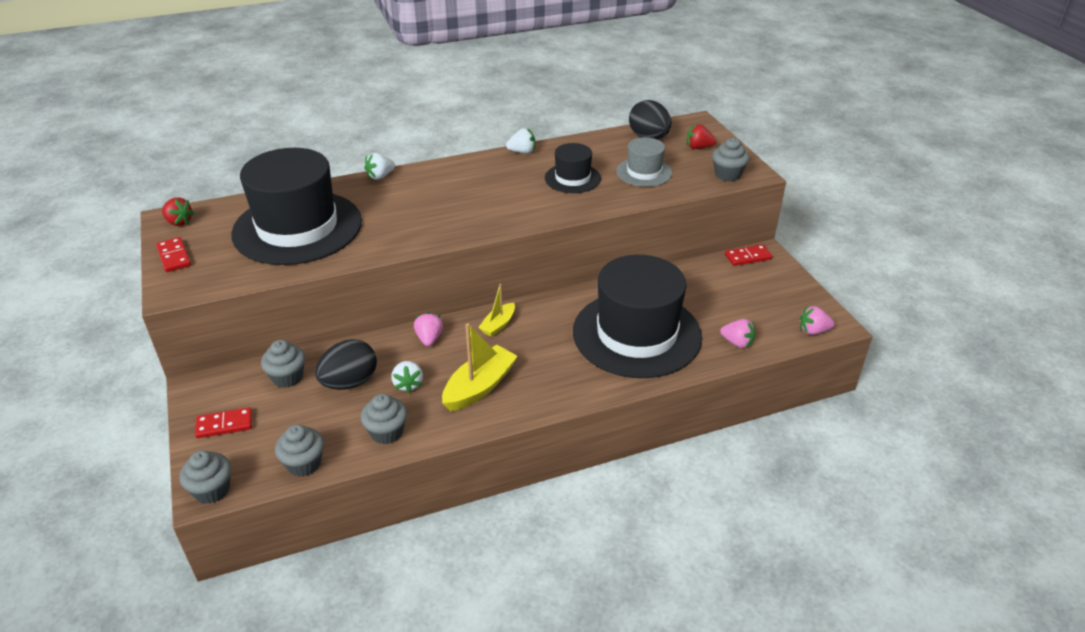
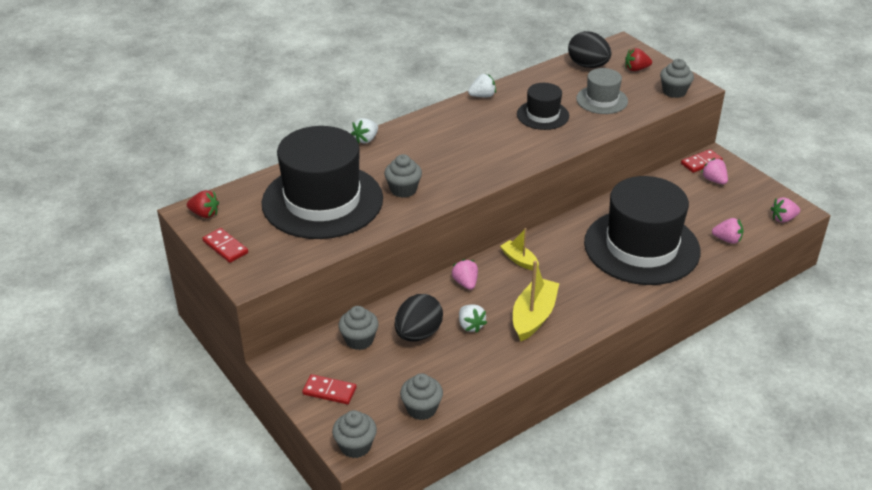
camera: 15 degrees left, 0 degrees up
red domino [195,407,252,438] -> red domino turned 45 degrees clockwise [302,374,357,404]
grey cupcake [360,394,407,444] -> grey cupcake moved to [384,154,422,198]
yellow boat [478,284,515,337] -> yellow boat turned 120 degrees clockwise [500,228,539,270]
none -> pink strawberry [701,158,728,184]

